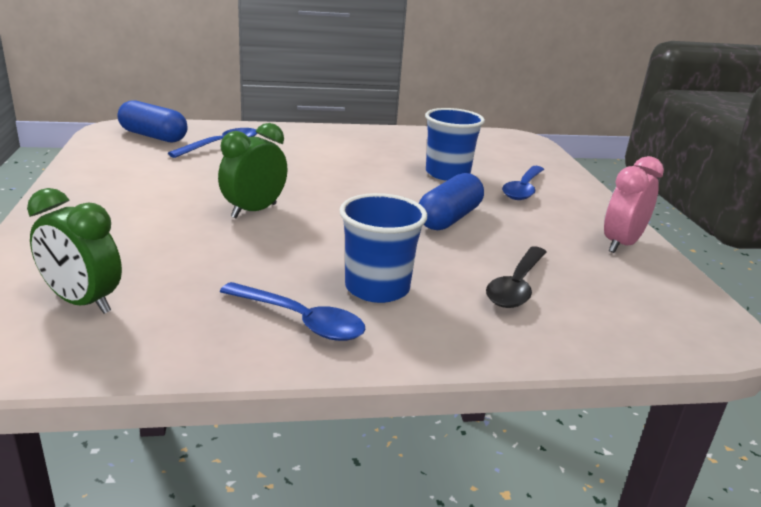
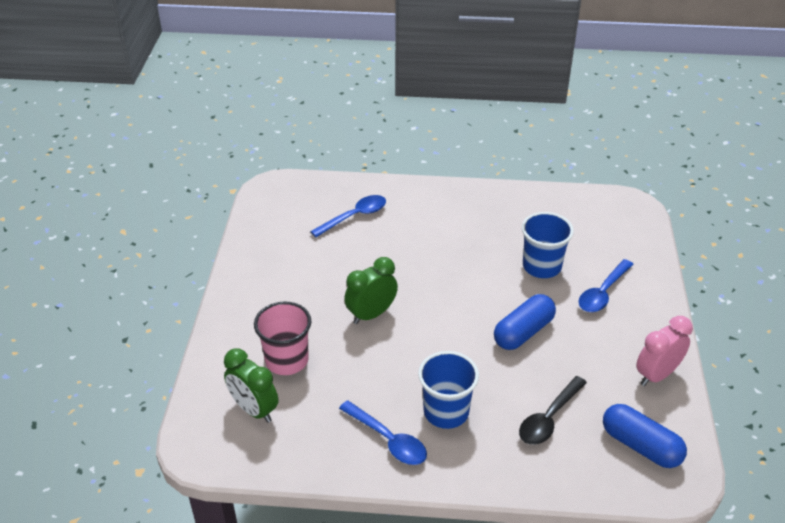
camera: 15 degrees right, 15 degrees up
blue capsule [118,101,188,142] -> blue capsule moved to [603,404,687,468]
none -> pink cup [254,302,311,375]

